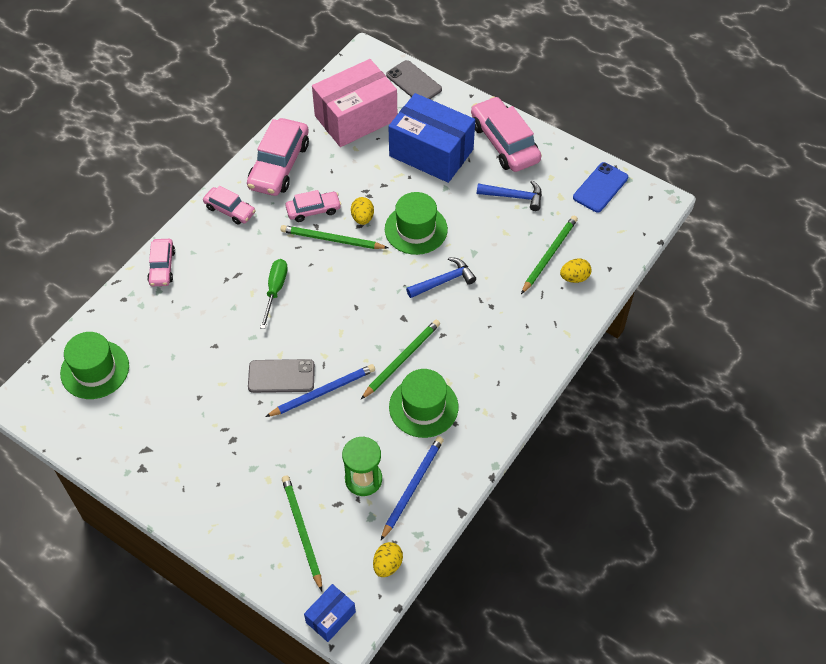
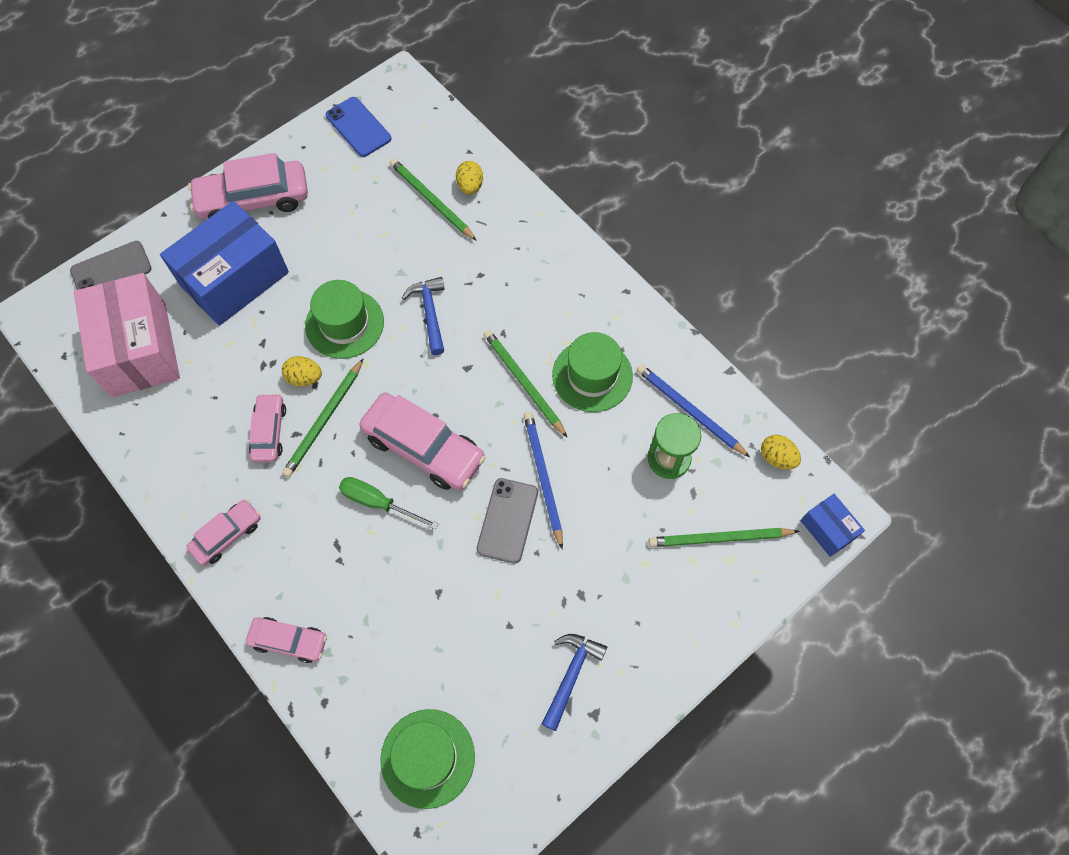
camera: 75 degrees left, 10 degrees up
pink car [247,118,309,196] -> pink car moved to [359,392,486,490]
blue hammer [477,180,542,211] -> blue hammer moved to [542,634,607,731]

